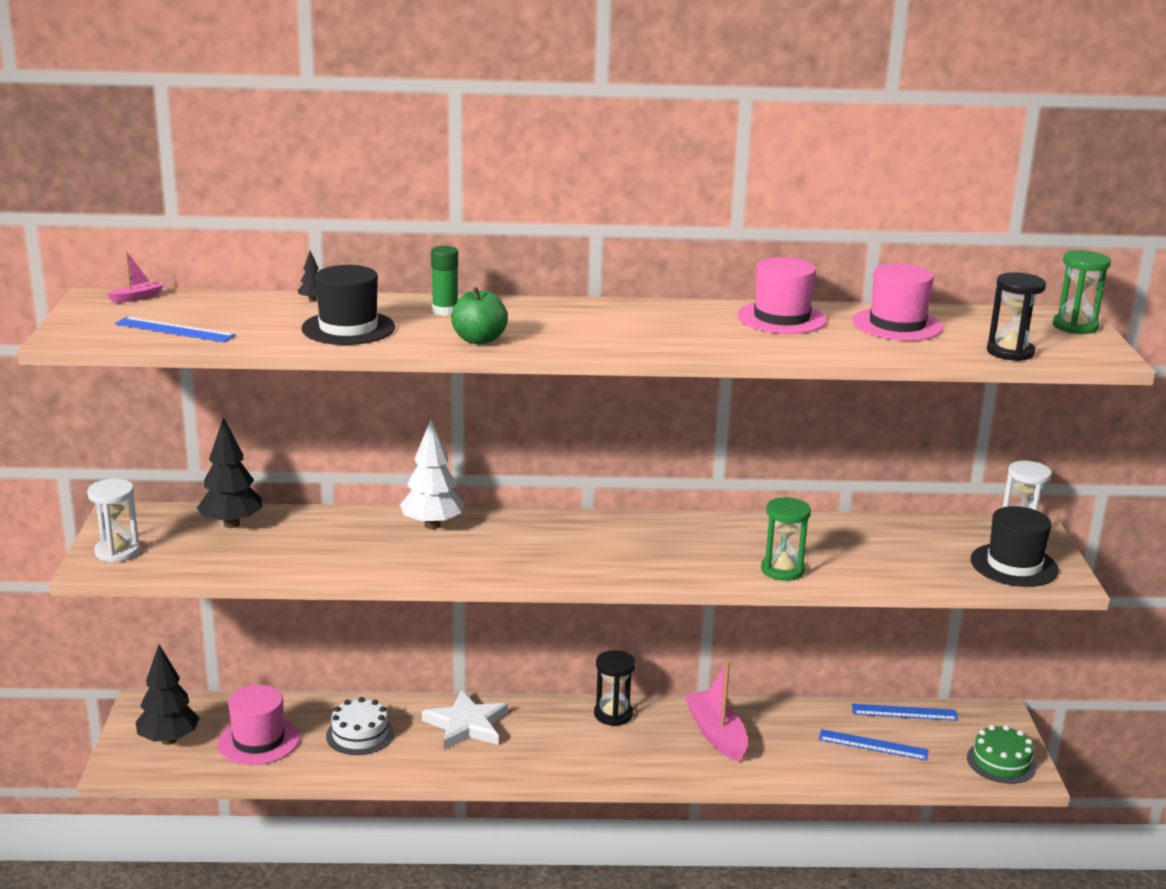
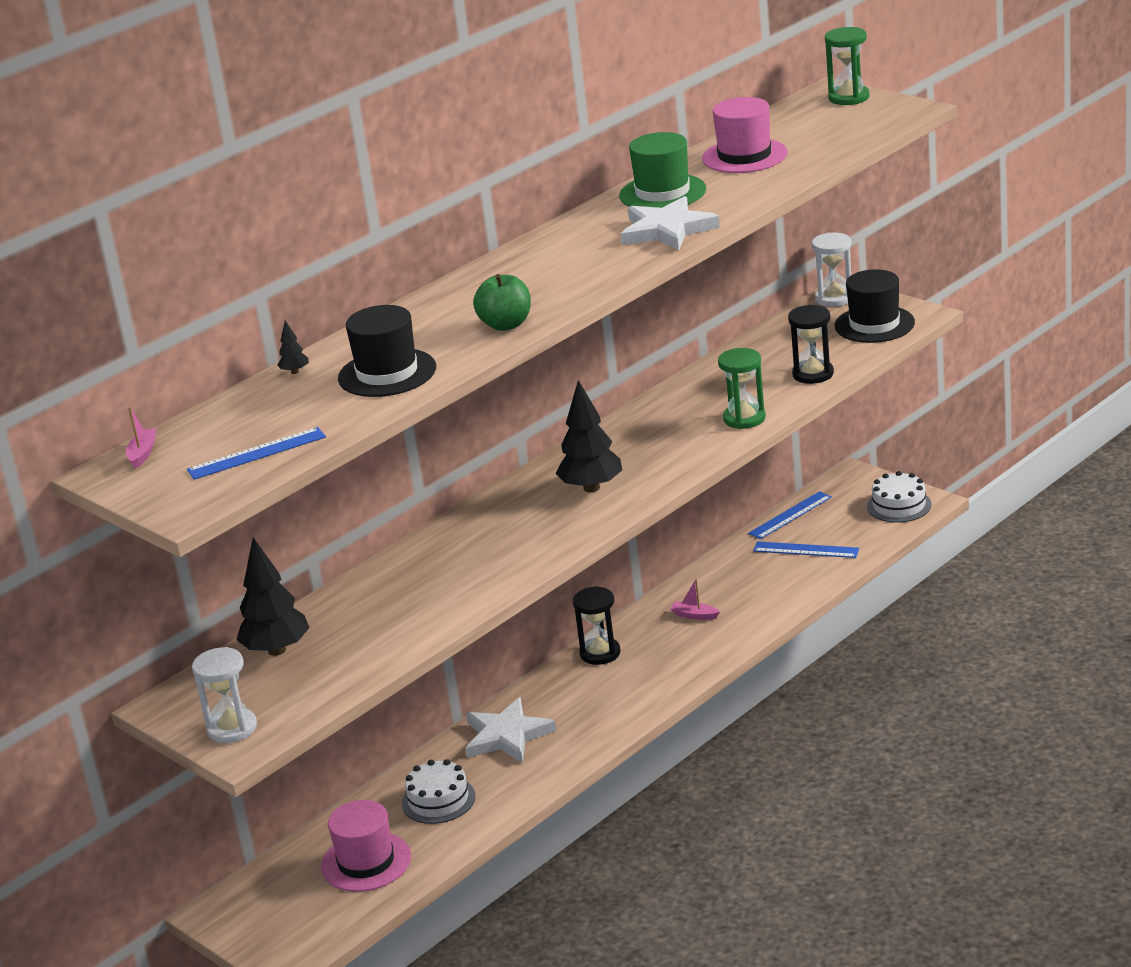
camera: 40 degrees left, 5 degrees up
black tree [136,644,200,745] -> black tree moved to [555,380,622,492]
white tree [400,419,464,529] -> none
green glue stick [431,246,458,316] -> none
pink boat [684,662,748,762] -> pink boat [670,579,720,620], size x0.47
pink hat [737,257,827,334] -> green hat [619,132,706,208]
blue ruler [819,729,929,761] -> blue ruler turned 45 degrees clockwise [753,541,859,558]
green cake [967,725,1037,784] -> white cake [867,471,932,523]
black hourglass [987,272,1046,361] -> black hourglass moved to [788,305,834,384]
none -> white star [621,196,720,251]

